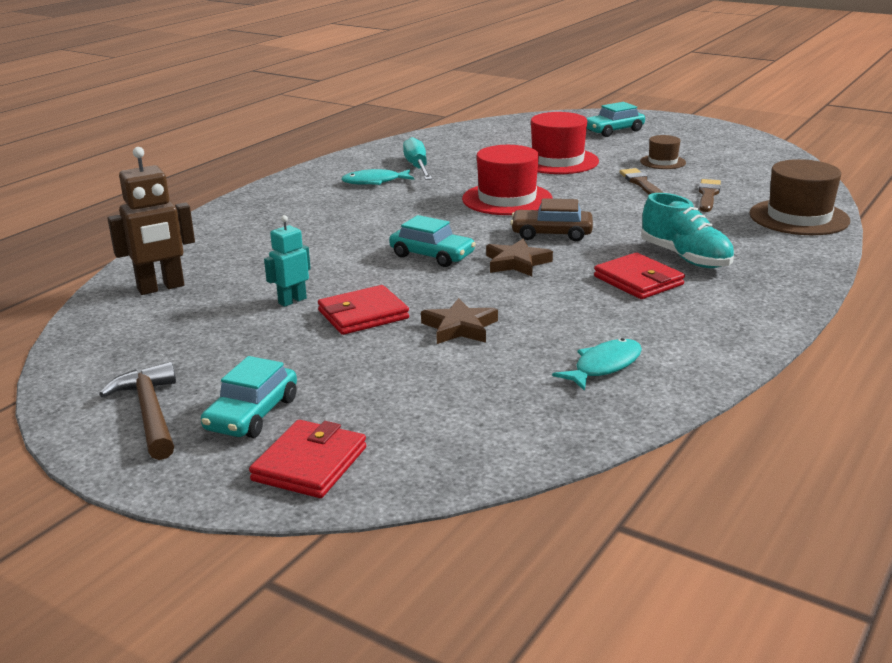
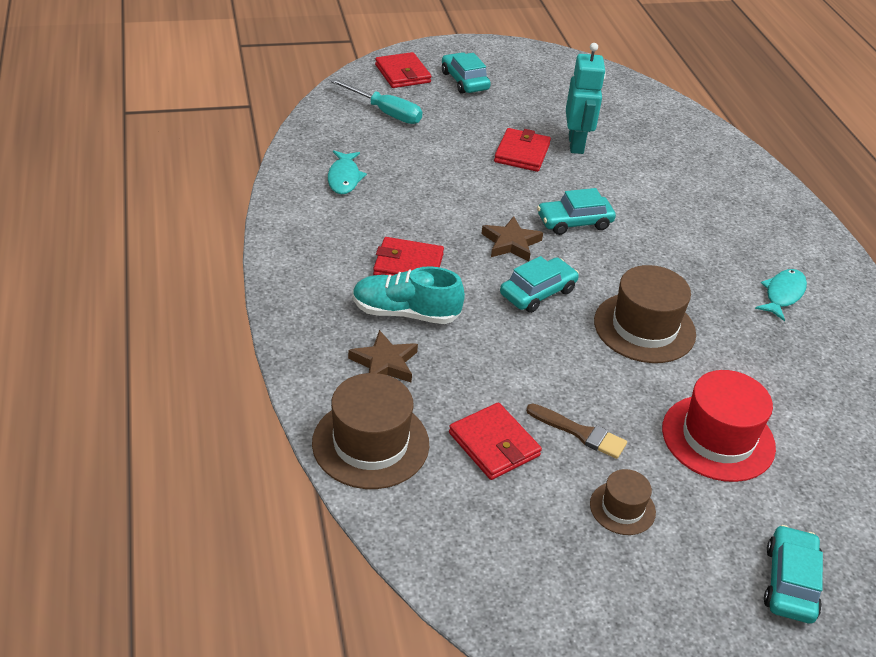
camera: 130 degrees right, 15 degrees up
brown hammer [99,362,176,460] -> none
brown robot [108,147,195,295] -> none
turquoise robot [264,215,311,307] -> turquoise robot [566,43,606,154], size x1.64
turquoise screwdriver [403,137,432,180] -> turquoise screwdriver moved to [330,78,422,124]
brown star [421,298,498,344] -> brown star moved to [348,330,418,383]
red hat [462,145,553,215] -> brown hat [594,265,696,363]
brown car [510,198,593,241] -> turquoise car [500,256,579,313]
brown brush [699,179,721,212] -> red wallet [449,402,542,480]

